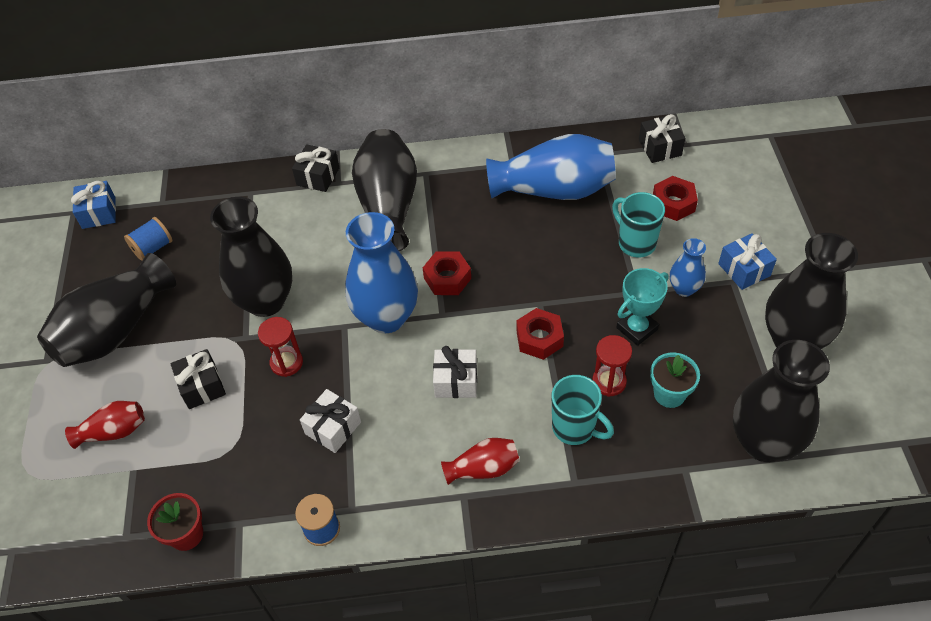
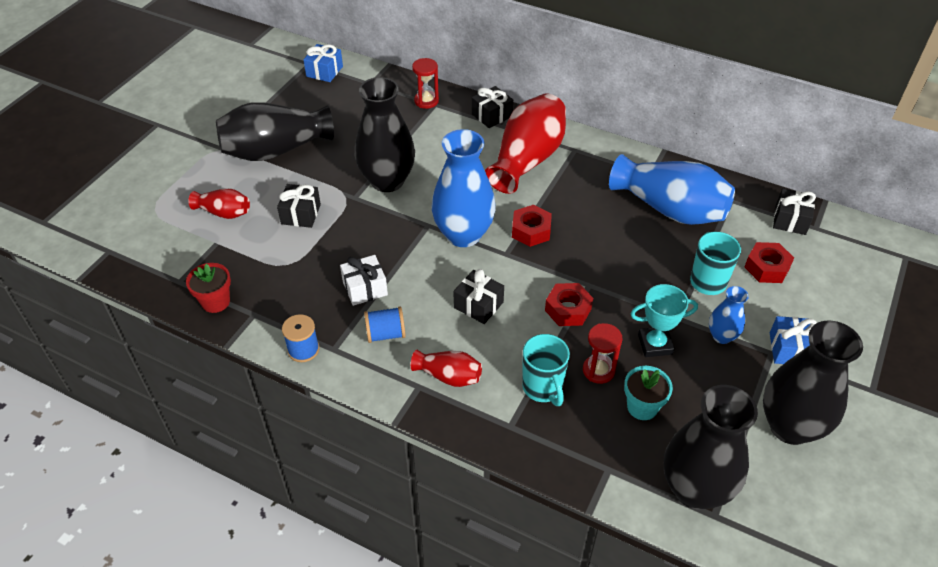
camera: 30 degrees right, 5 degrees down
blue spool [124,217,172,261] -> blue spool moved to [364,307,406,343]
red hourglass [258,317,303,377] -> red hourglass moved to [412,58,439,109]
black vase [352,129,417,251] -> red vase [485,93,566,194]
white gift [433,346,477,398] -> black gift [454,269,504,324]

